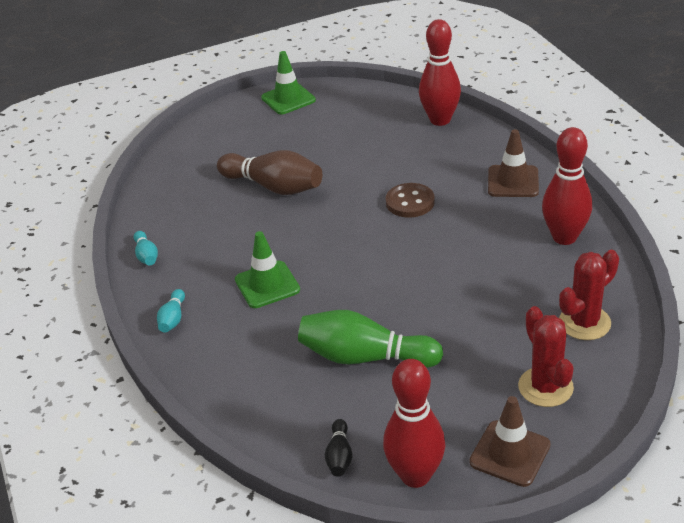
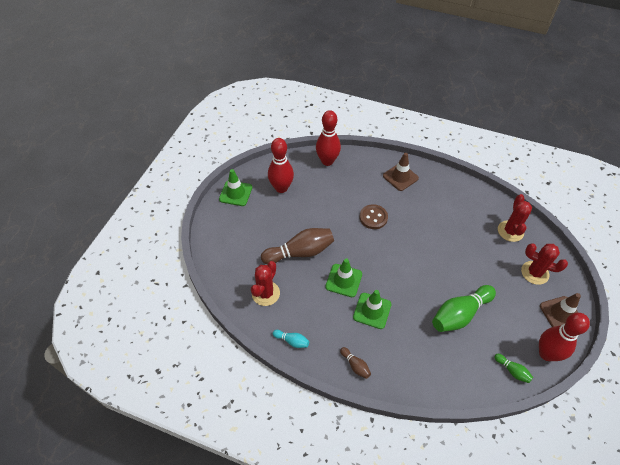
camera: 50 degrees left, 15 degrees up
turquoise bowling pin [157,289,185,333] -> brown bowling pin [340,347,371,379]
black bowling pin [325,419,353,477] -> green bowling pin [494,354,533,383]
red bowling pin [542,127,592,245] -> red bowling pin moved to [268,138,294,193]
none -> red cactus [251,261,280,306]
none -> green traffic cone [325,259,362,297]

